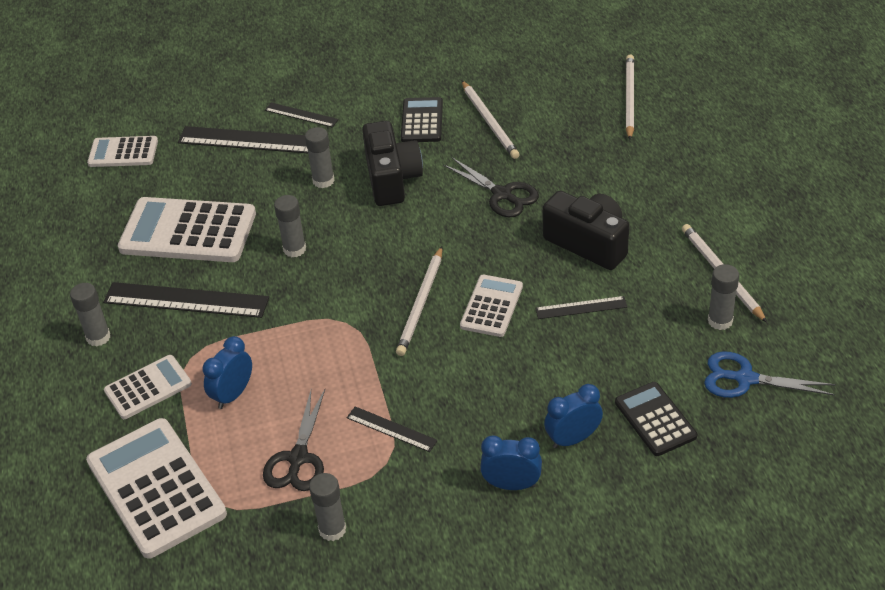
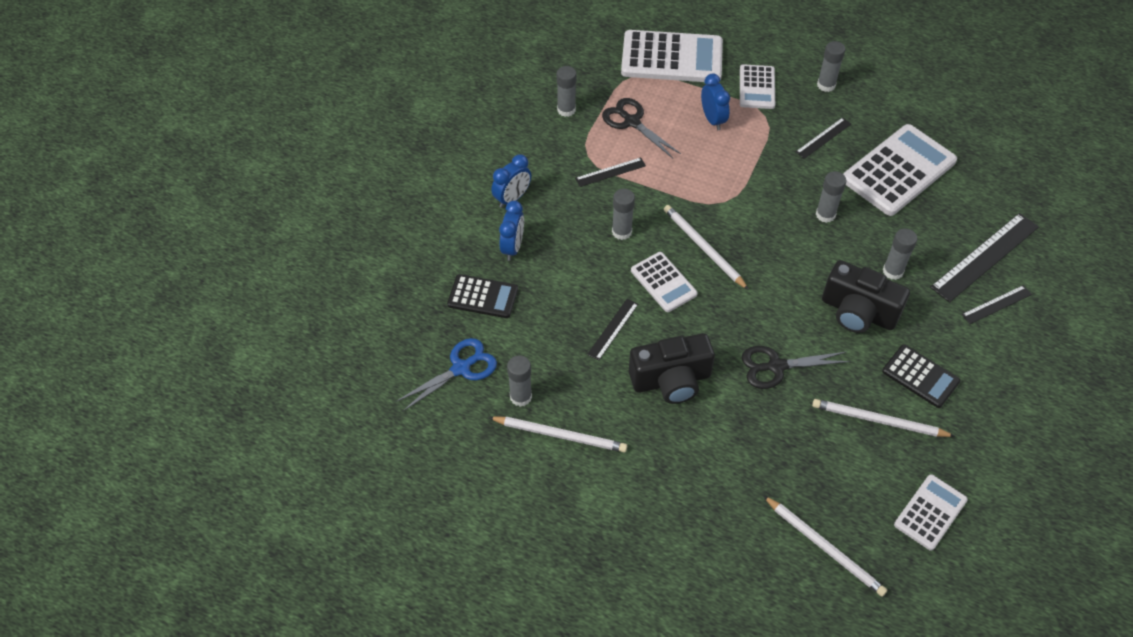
camera: 125 degrees right, 10 degrees up
white calculator [87,136,158,167] -> white calculator moved to [894,474,968,551]
black ruler [103,282,269,318] -> black ruler [796,117,851,159], size x0.53
none -> grey glue stick [612,189,635,240]

